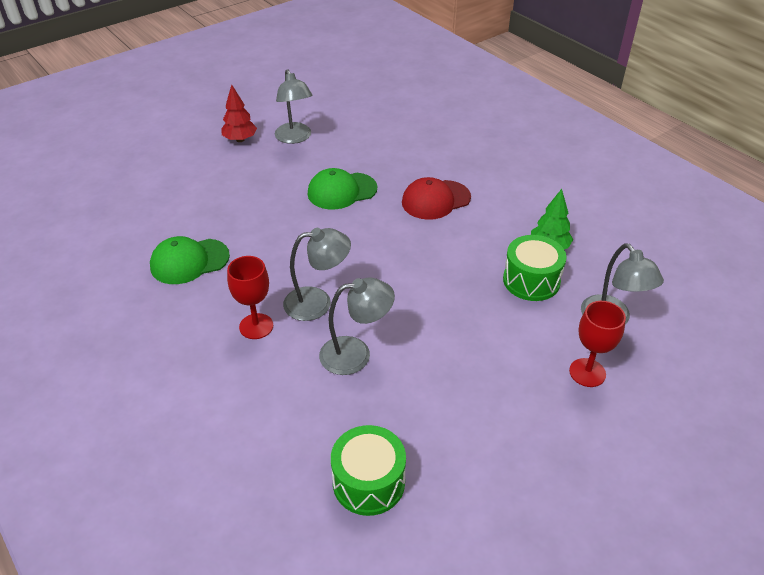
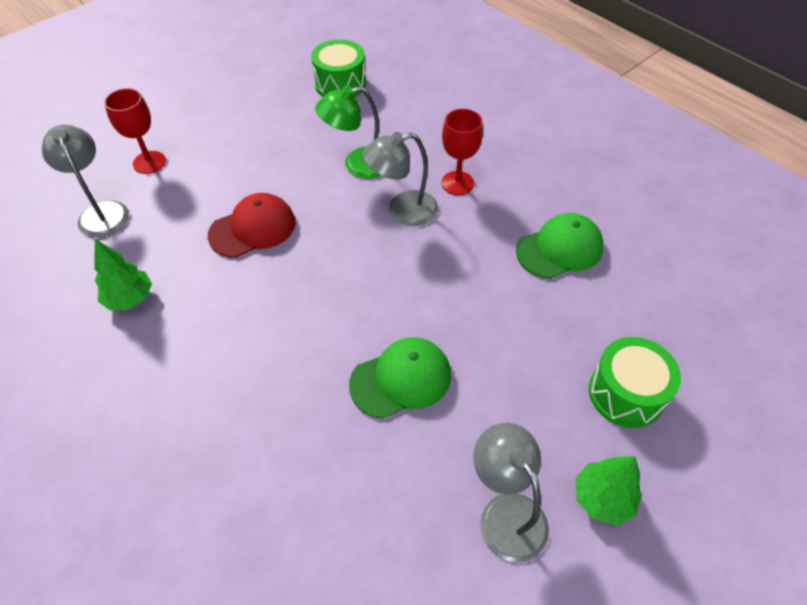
camera: 175 degrees right, 10 degrees up
red tree [221,84,257,142] -> green tree [575,456,641,526]
grey lamp [319,278,395,375] -> green lamp [315,86,381,179]
red cap [402,177,471,220] -> red cap moved to [208,193,296,258]
green drum [503,235,567,301] -> green drum moved to [589,337,681,428]

